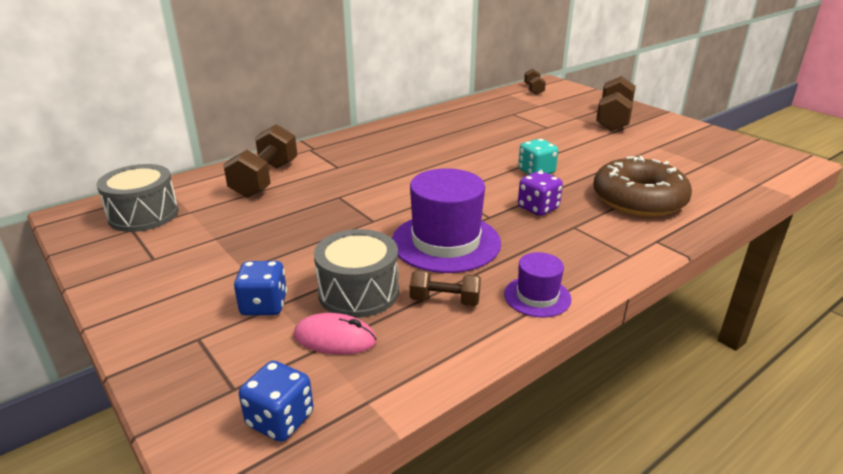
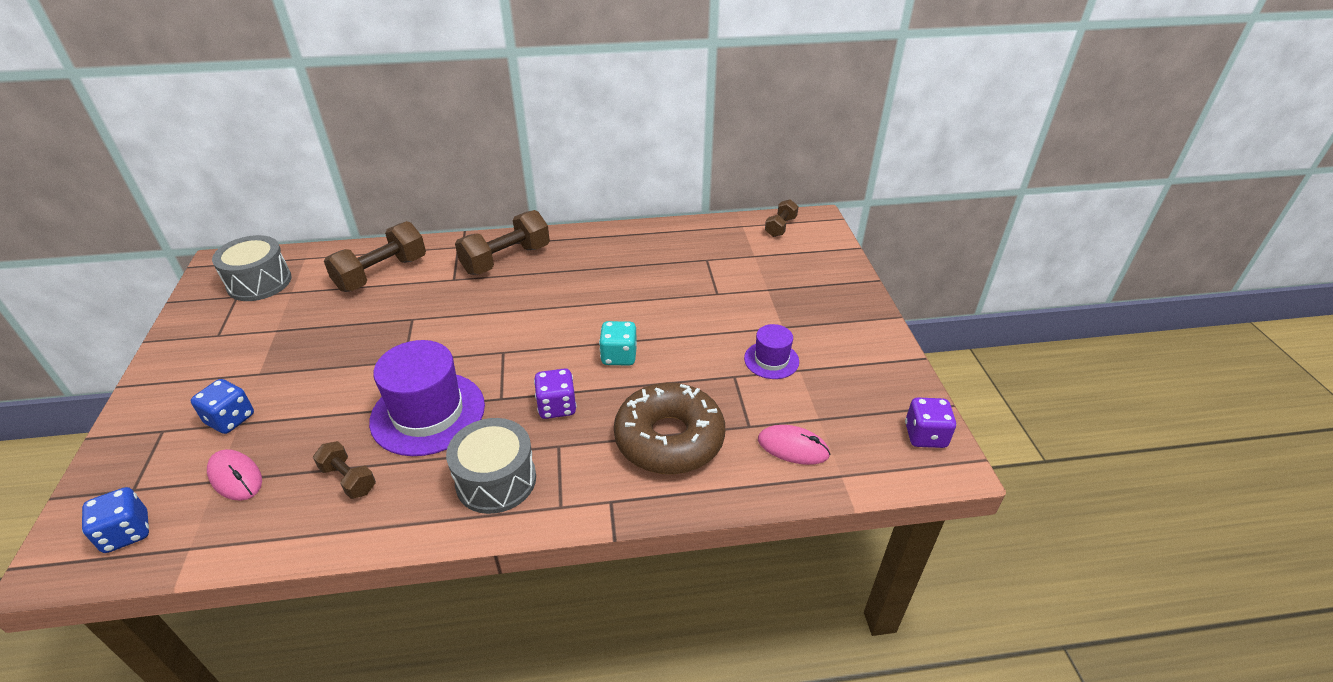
camera: 30 degrees right, 10 degrees up
grey drum [314,229,399,318] -> grey drum moved to [446,418,536,514]
purple hat [504,252,571,317] -> purple hat moved to [744,324,799,379]
brown dumbbell [596,76,636,131] -> brown dumbbell moved to [455,210,550,275]
none -> pink mouse [758,425,830,465]
none -> purple dice [905,397,956,448]

